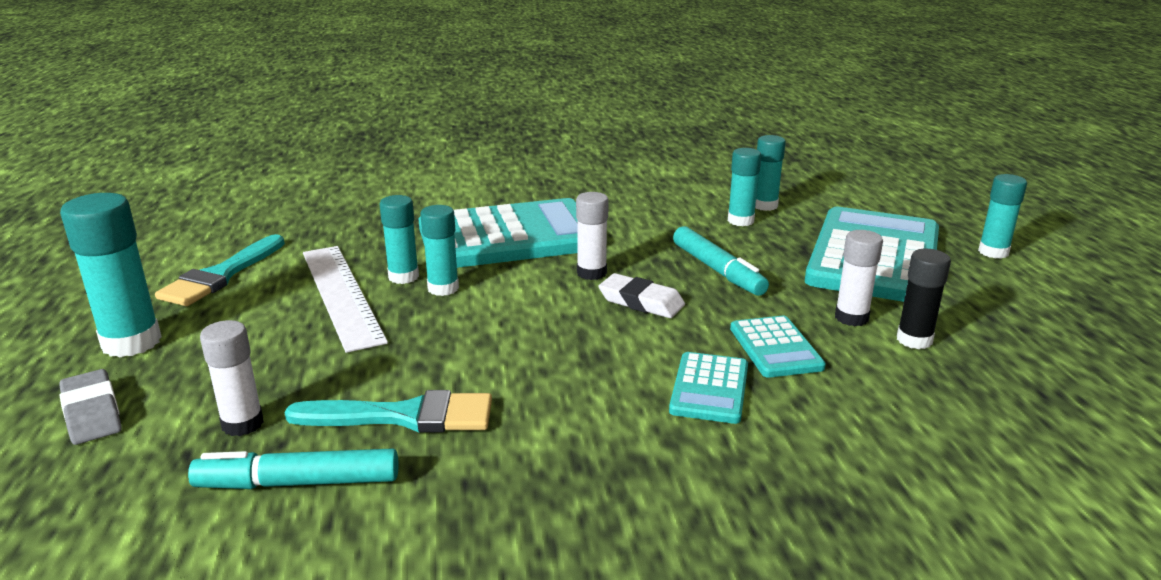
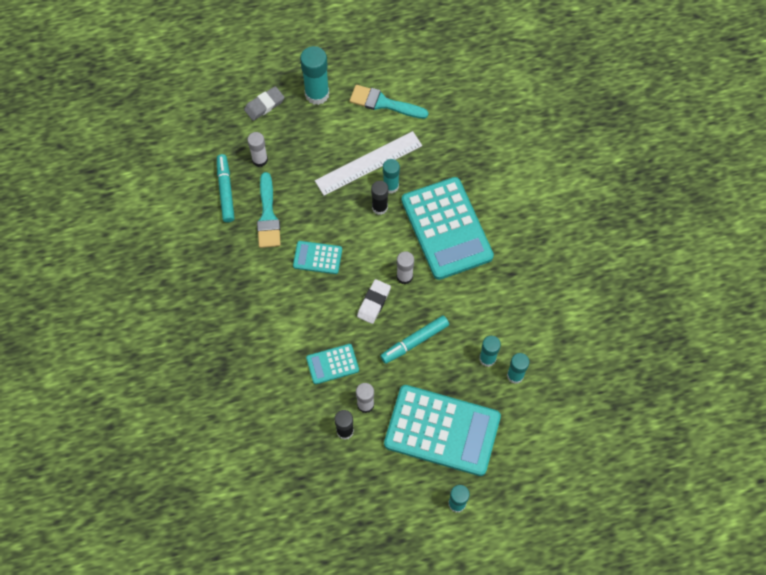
camera: 85 degrees right, 40 degrees up
turquoise glue stick [420,205,459,296] -> black glue stick [371,181,388,215]
turquoise calculator [669,352,748,424] -> turquoise calculator moved to [293,241,342,274]

